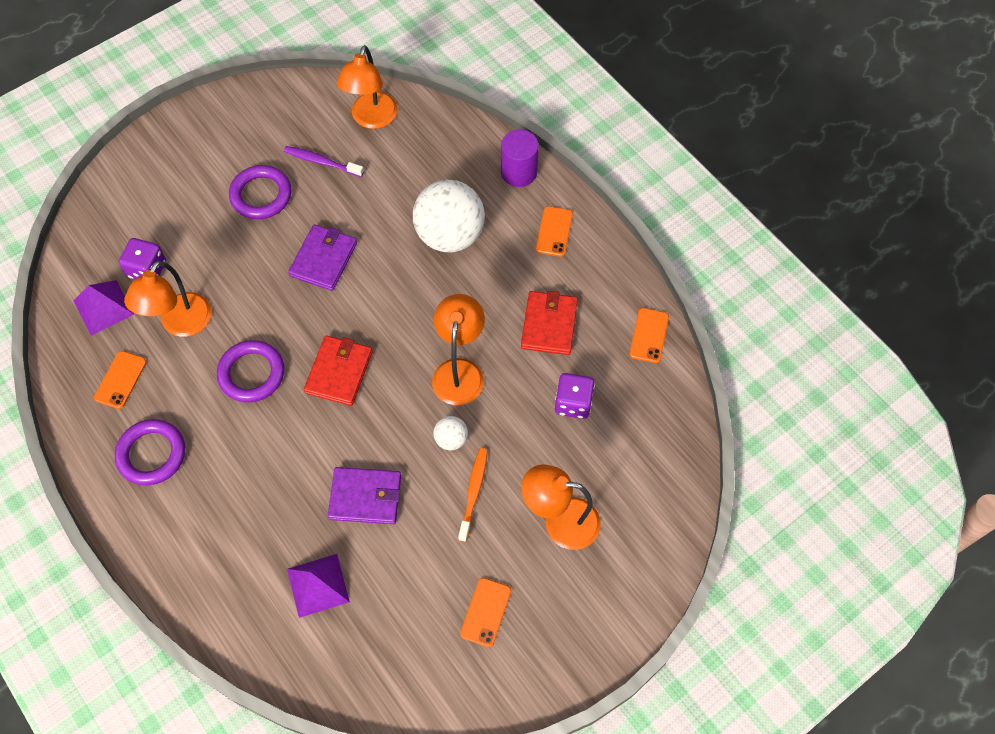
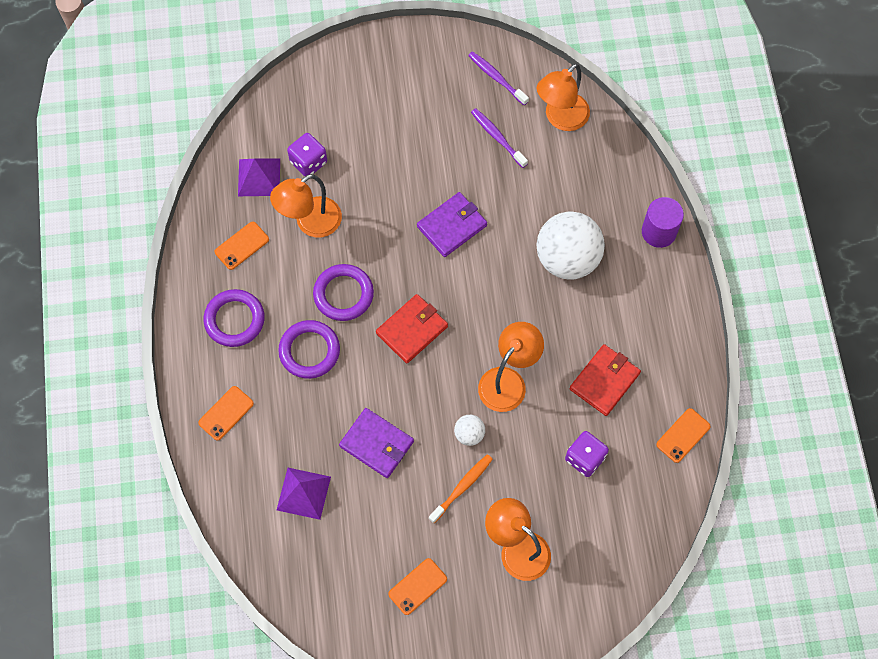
camera: 30 degrees right, 5 degrees up
purple ring [229,165,291,219] -> purple ring moved to [278,320,340,379]
orange phone [536,206,573,257] -> orange phone moved to [198,386,254,441]
none -> purple toothbrush [468,51,529,105]

